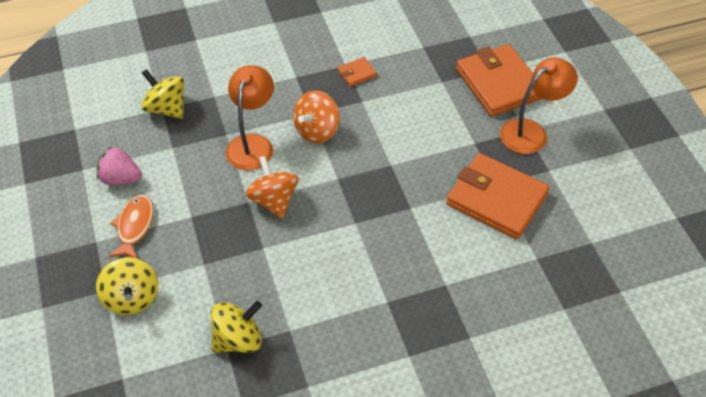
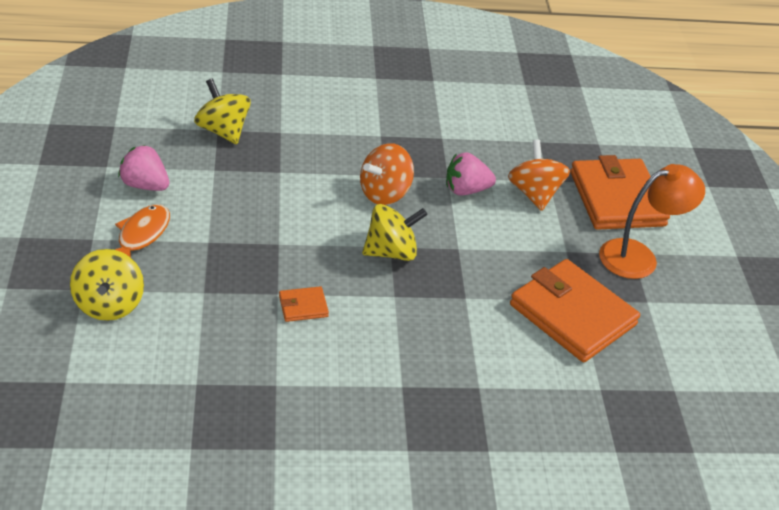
camera: 10 degrees right, 10 degrees down
yellow spinning top [211,301,262,353] -> yellow spinning top moved to [362,204,428,261]
orange lamp [226,65,274,170] -> none
orange spinning top [245,156,298,218] -> orange spinning top moved to [508,140,570,211]
orange wallet [338,57,377,87] -> orange wallet moved to [279,286,329,322]
none -> pink strawberry [446,152,496,196]

